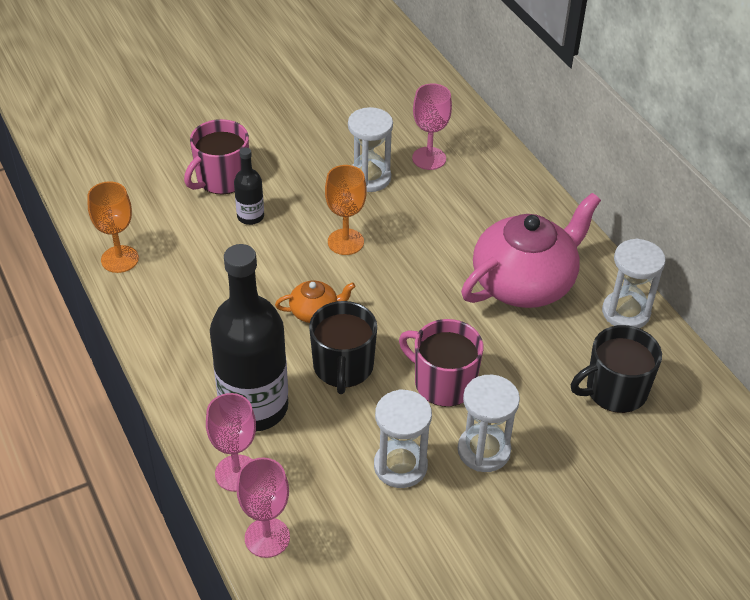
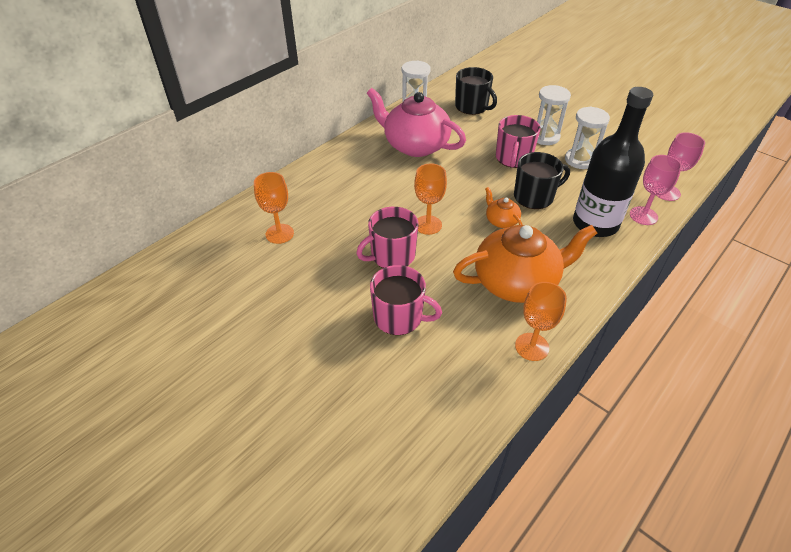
camera: 110 degrees left, 0 degrees up
black bottle [234,147,264,225] -> none
white hourglass [348,107,393,192] -> none
pink goblet [412,83,452,170] -> none
none -> orange goblet [254,172,294,244]
none -> pink mug [356,207,418,268]
none -> orange teapot [453,225,597,303]

